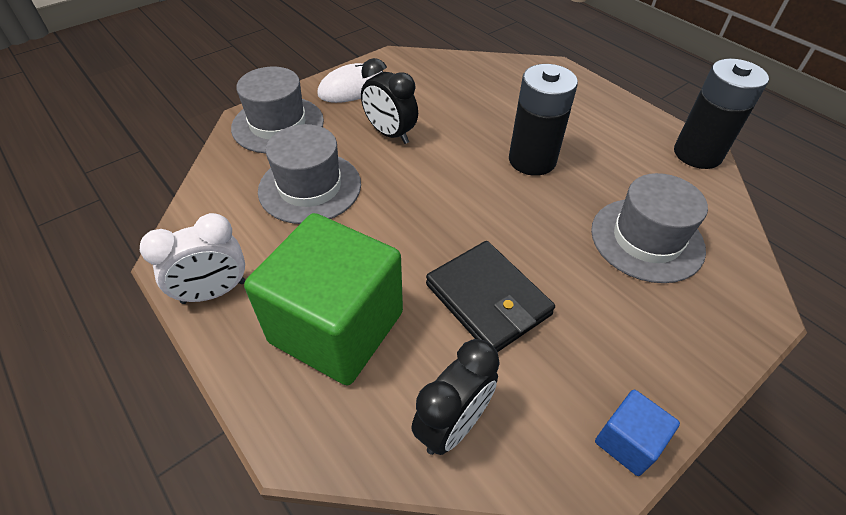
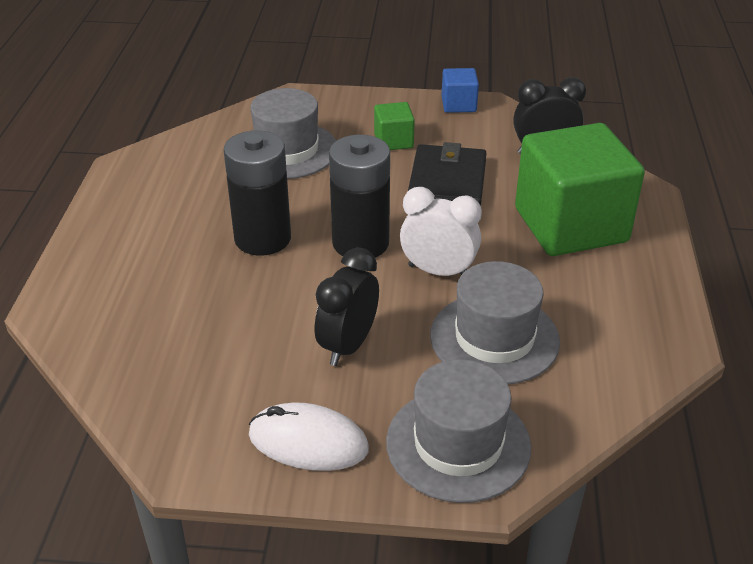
camera: 135 degrees left, 10 degrees down
white clock [140,213,245,304] -> white clock moved to [400,187,482,276]
black clock [361,58,418,144] -> black clock turned 150 degrees counterclockwise [315,248,379,366]
black battery [674,59,769,169] -> black battery moved to [329,135,390,258]
none -> green cube [374,102,415,150]

